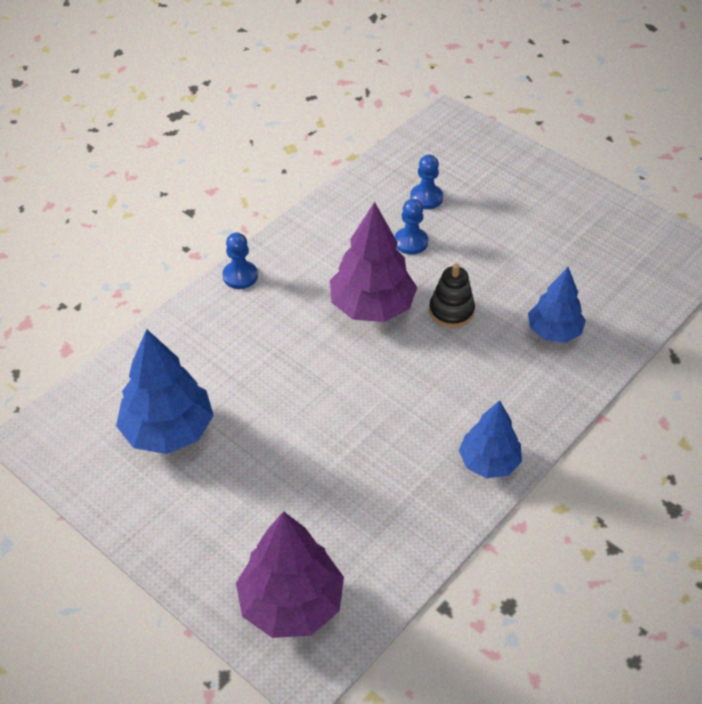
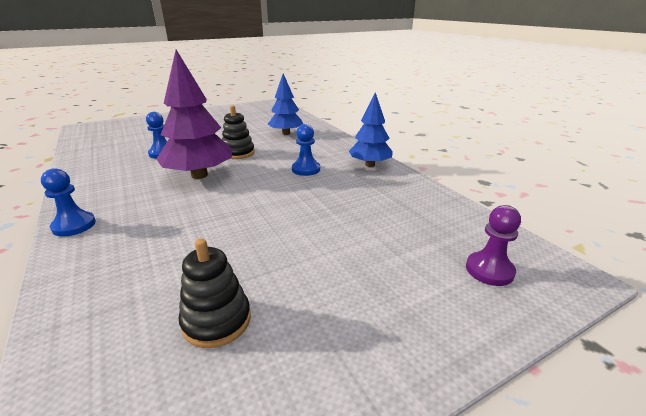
camera: 70 degrees left, 20 degrees down
blue tree [116,329,214,454] -> black stacking toy [179,239,251,348]
purple tree [236,511,344,638] -> purple pawn [466,205,521,286]
blue pawn [410,155,443,209] -> blue pawn moved to [292,124,320,176]

